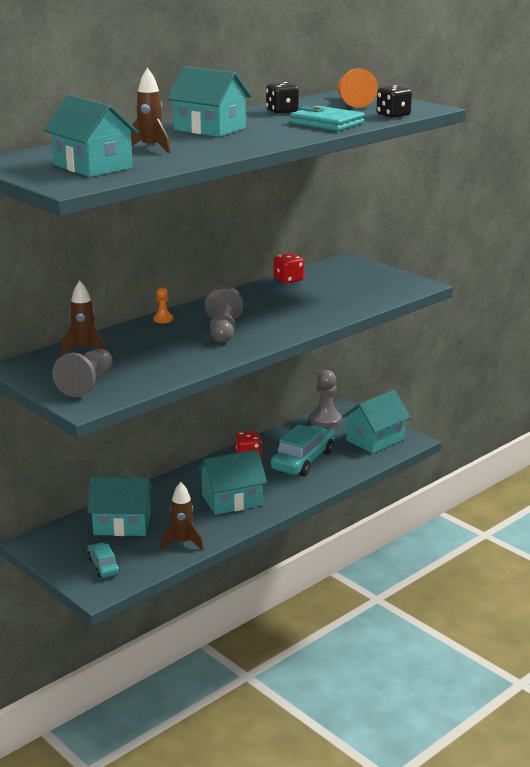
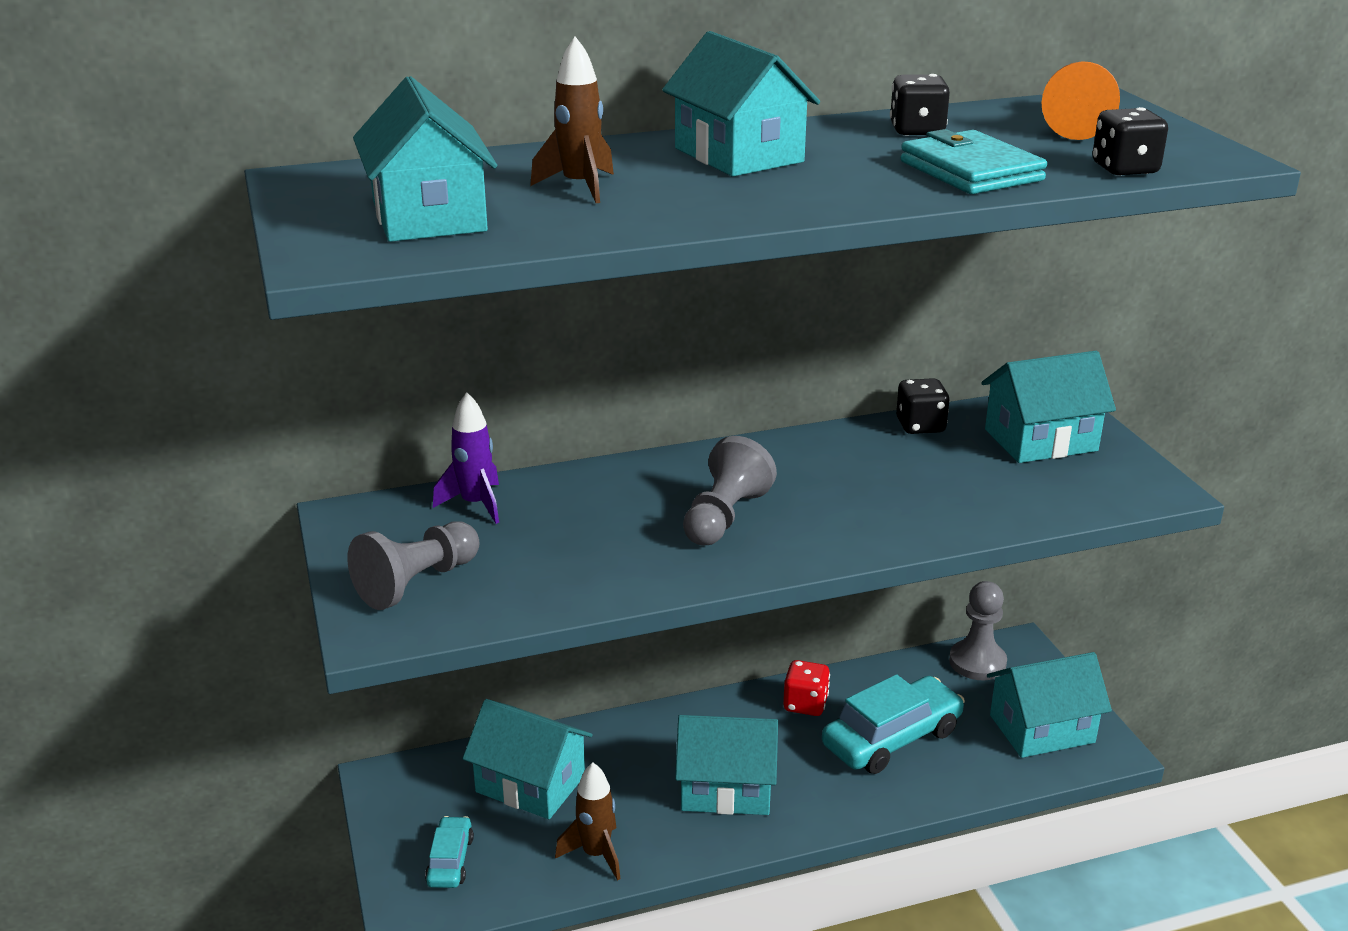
camera: 25 degrees right, 5 degrees up
brown rocket [61,280,105,355] -> purple rocket [433,392,499,524]
orange pawn [153,287,173,323] -> none
red dice [273,253,304,284] -> black dice [896,378,950,434]
none -> turquoise house [981,351,1116,463]

